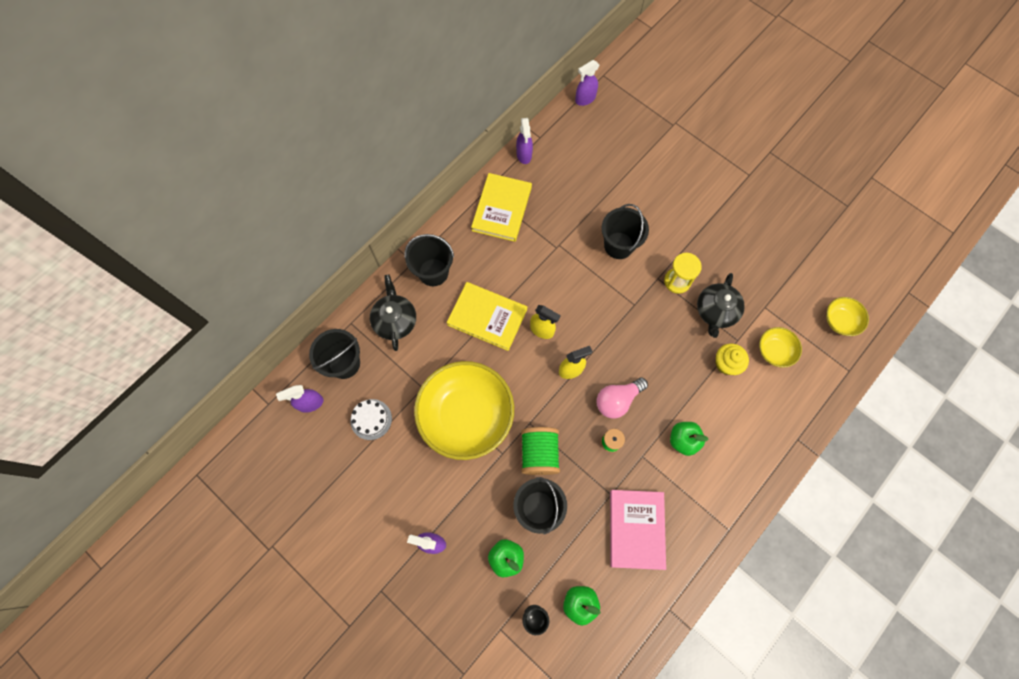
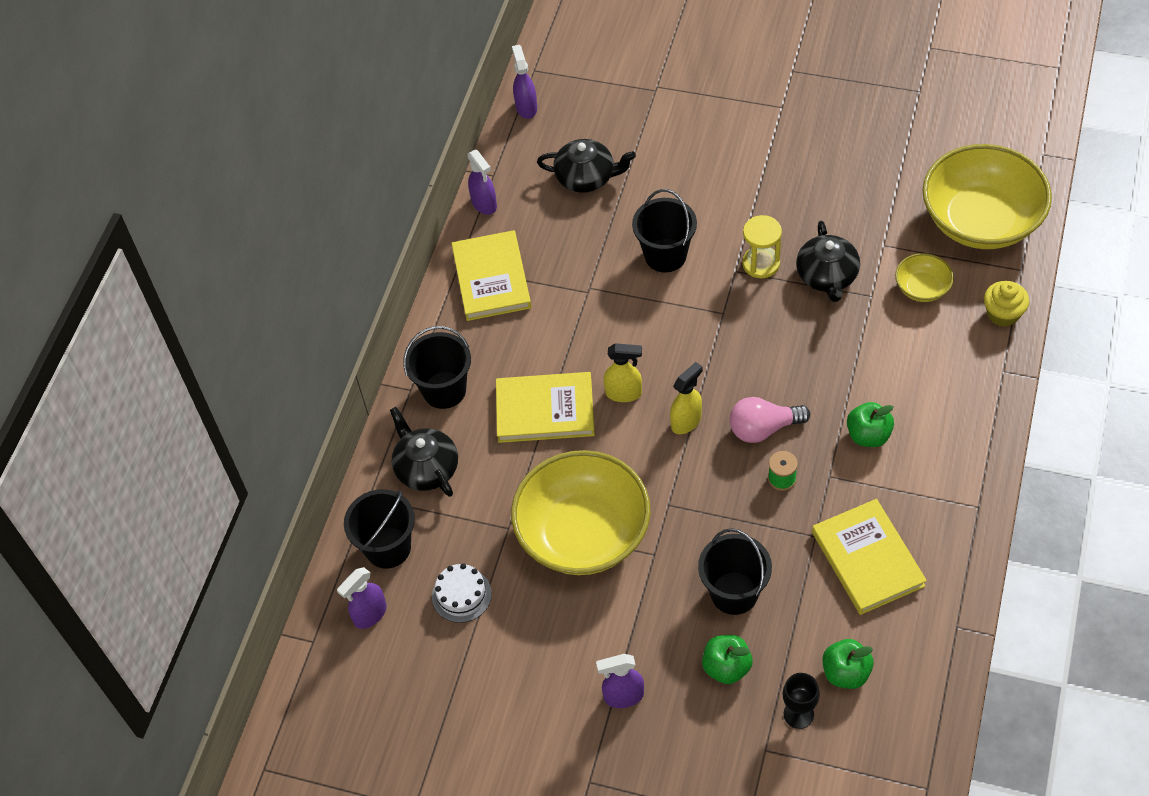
camera: 20 degrees left, 15 degrees down
green spool [521,427,560,475] -> none
purple spray bottle [575,60,600,106] -> purple spray bottle turned 135 degrees clockwise [512,45,537,119]
pink light bulb [597,377,648,419] -> pink light bulb turned 45 degrees clockwise [730,397,810,443]
pink book [610,490,666,570] -> yellow book [812,499,927,615]
yellow cupcake [715,344,749,375] -> yellow cupcake moved to [984,281,1029,327]
yellow bowl [826,297,869,336] -> yellow bowl [923,144,1052,249], size x2.23
none -> black teapot [537,139,636,193]

